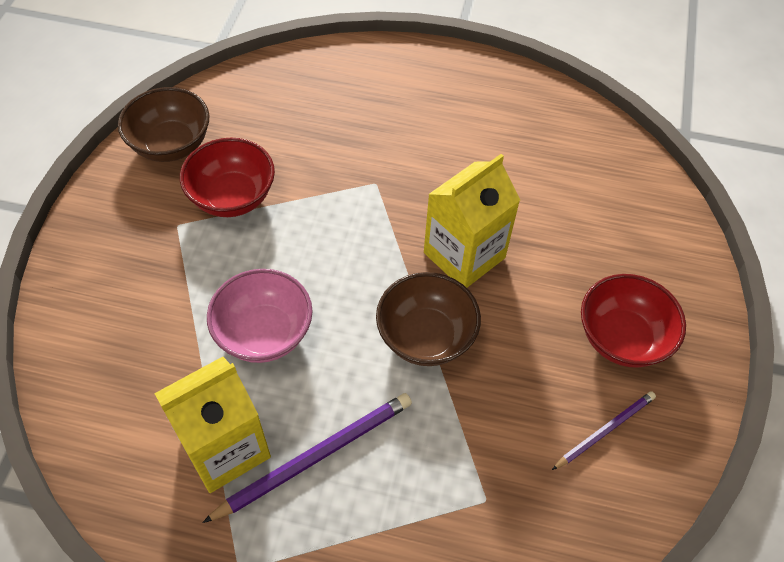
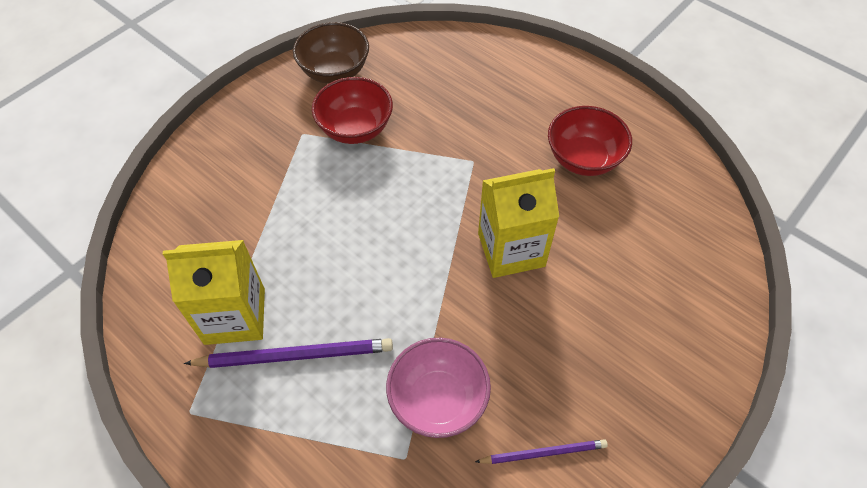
camera: 30 degrees right, 0 degrees up
pink bowl [207,269,313,363] -> pink bowl moved to [386,338,491,438]
brown bowl [376,272,481,366] -> none
red bowl [581,274,686,368] -> red bowl moved to [548,106,632,176]

